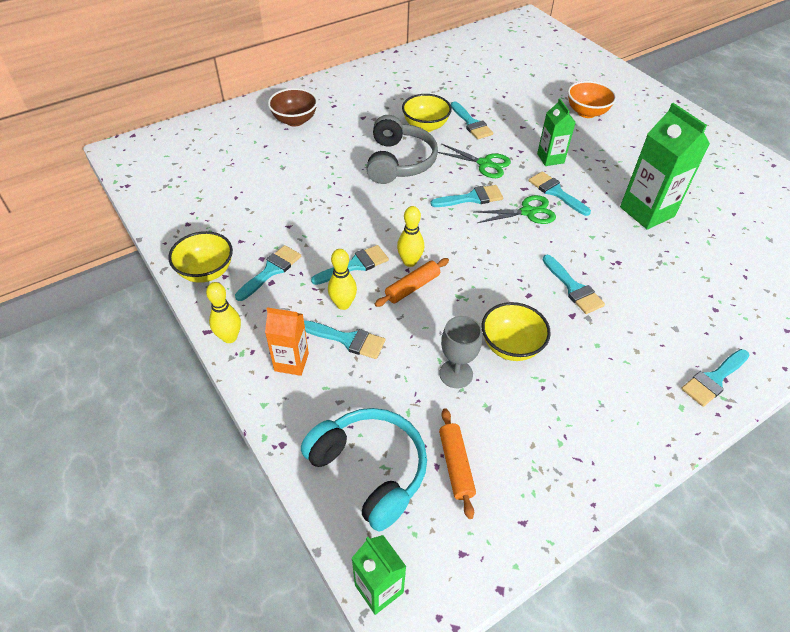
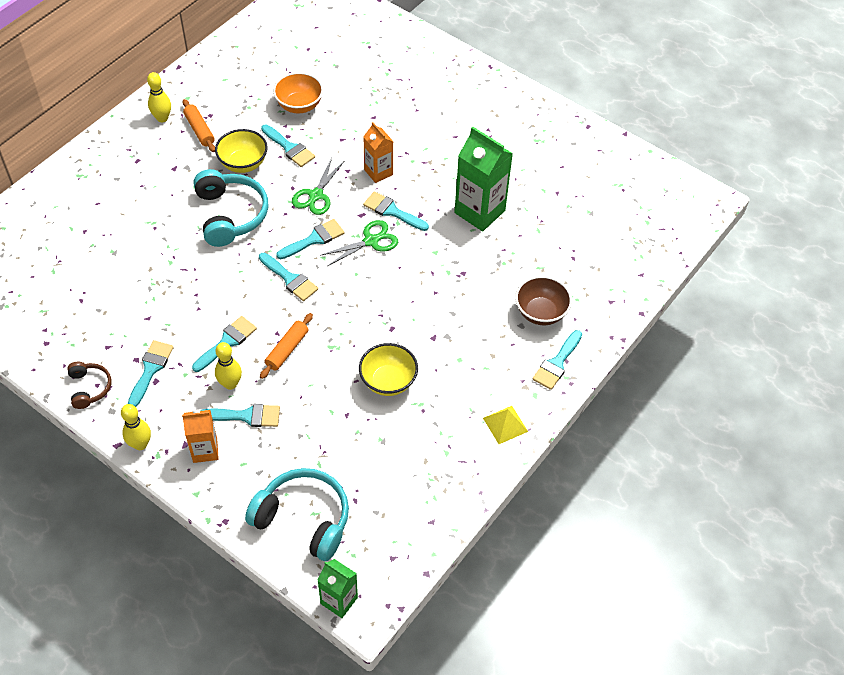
camera: 20 degrees left, 5 degrees up
yellow bowl [168,231,233,283] -> brown headphones [67,362,111,409]
brown bowl [268,88,318,126] -> brown bowl moved to [515,276,572,325]
grey headphones [366,115,438,184] -> turquoise headphones [193,169,268,247]
yellow bowling pin [397,206,424,267] -> yellow bowling pin moved to [147,72,171,122]
green scissors [438,143,511,178] -> green scissors turned 105 degrees clockwise [292,158,344,215]
grey goblet [439,316,482,388] -> none
orange rolling pin [439,408,476,519] -> orange rolling pin moved to [183,99,215,152]
green carton [537,99,576,166] -> orange carton [363,122,393,183]
turquoise brush [543,255,605,314] -> turquoise brush moved to [259,253,318,301]
orange bowl [568,81,617,118] -> orange bowl moved to [273,72,323,113]
none -> yellow pyramid [483,406,528,444]

